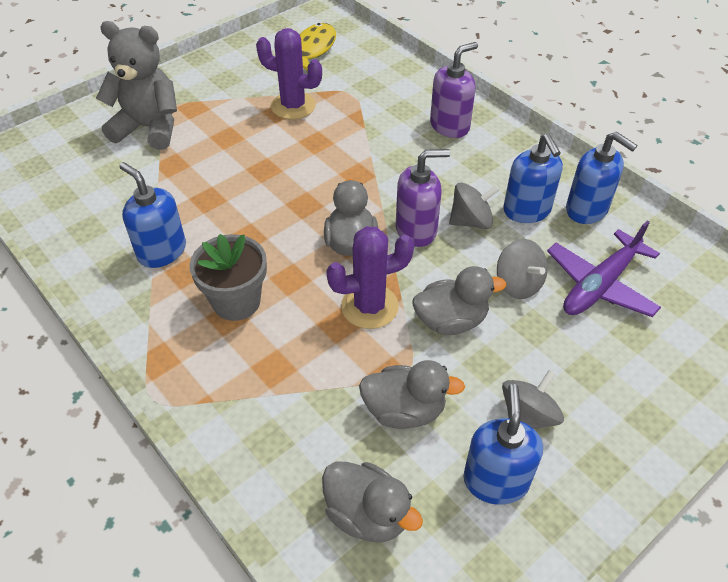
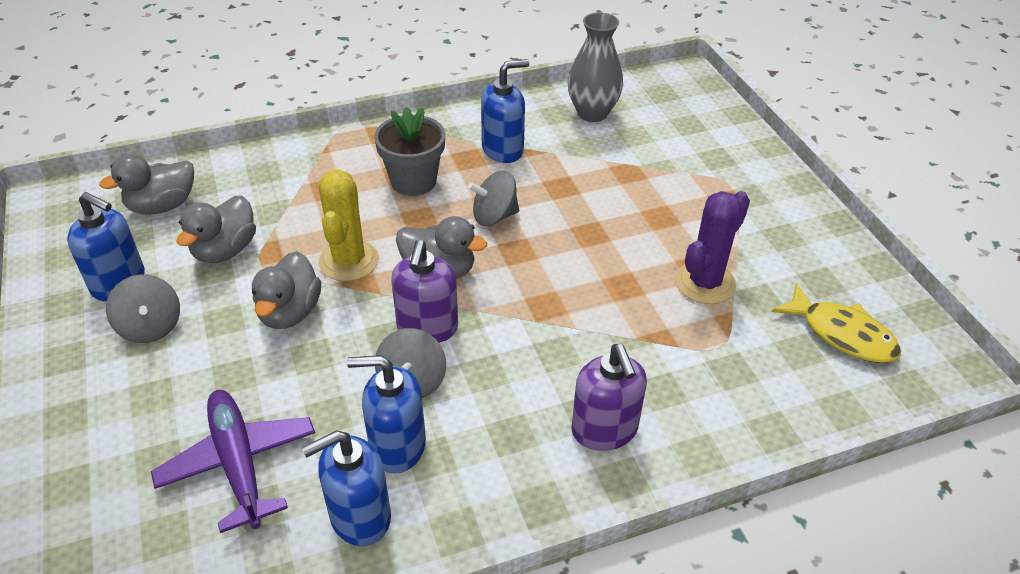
camera: 110 degrees right, 5 degrees down
grey teddy bear [96,21,177,150] -> none
purple cactus [326,226,414,329] -> yellow cactus [318,169,379,281]
grey spinning top [497,239,548,299] -> grey spinning top moved to [468,171,519,226]
none -> grey vase [568,12,623,122]

